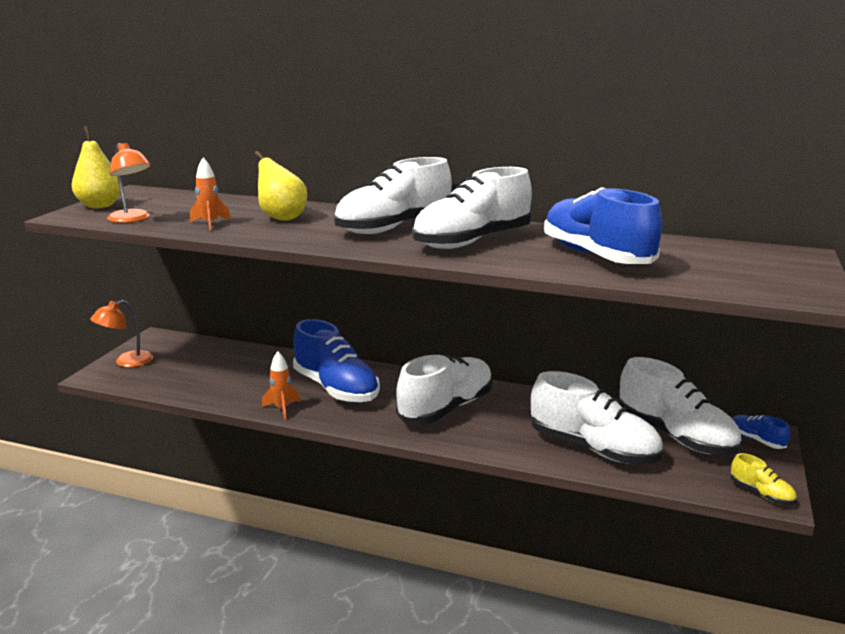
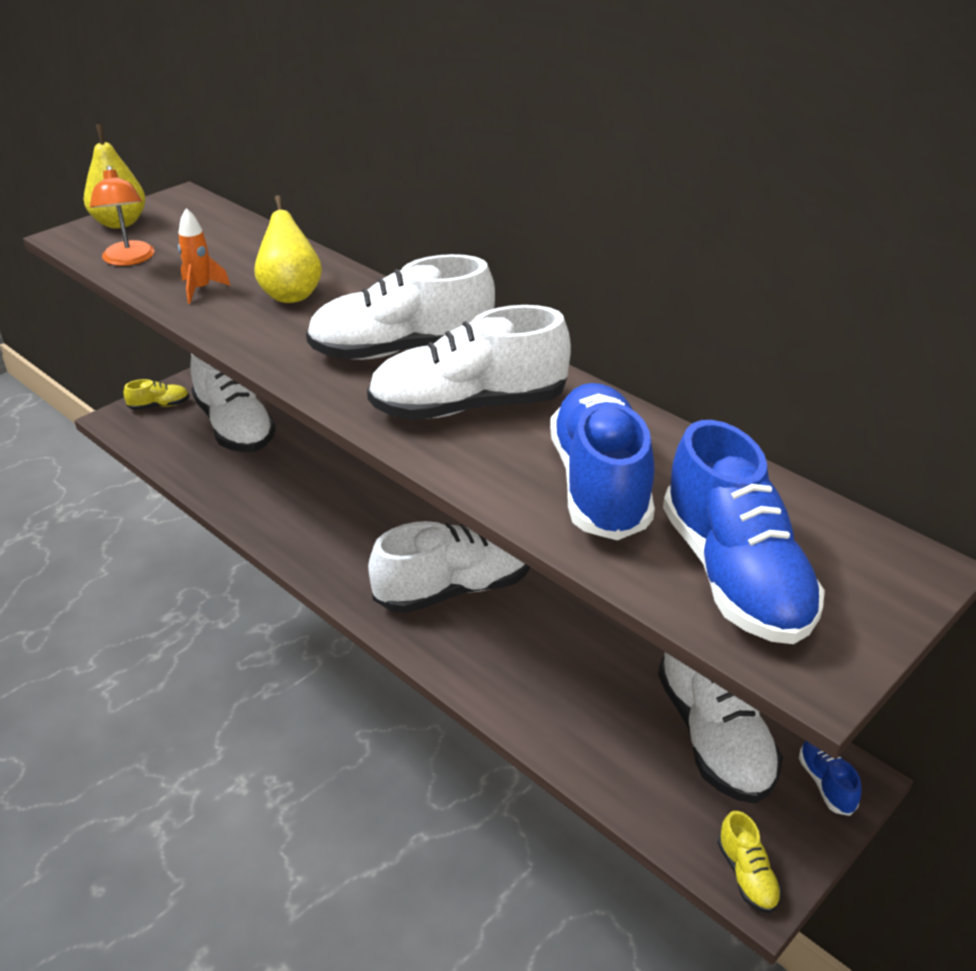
camera: 25 degrees right, 15 degrees up
orange lamp [90,300,153,367] -> yellow shoe [124,379,190,410]
orange rocket [262,351,300,420] -> none
blue shoe [293,319,380,403] -> blue shoe moved to [663,420,825,644]
white shoe [531,371,663,464] -> white shoe moved to [191,354,276,452]

